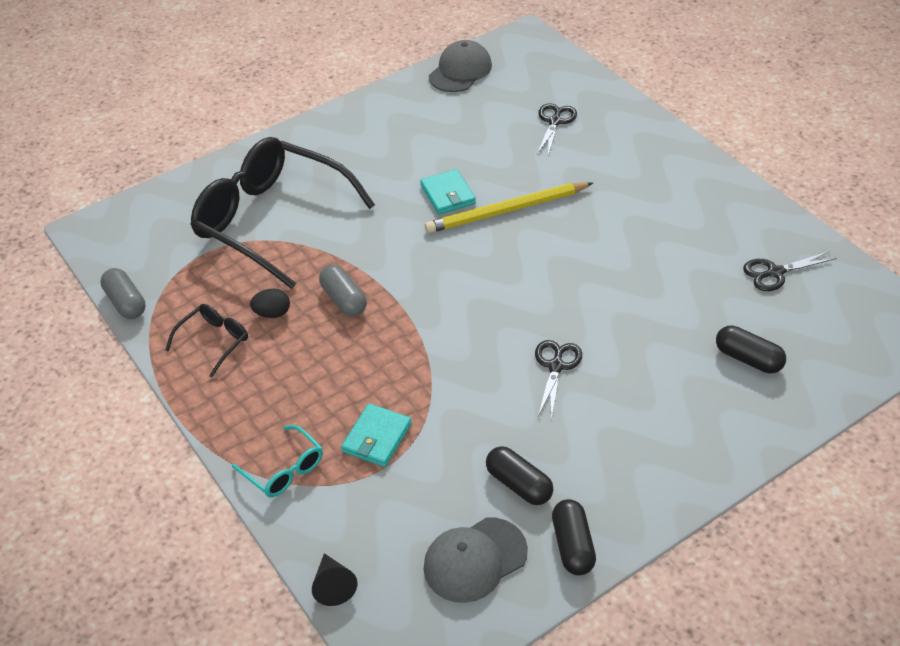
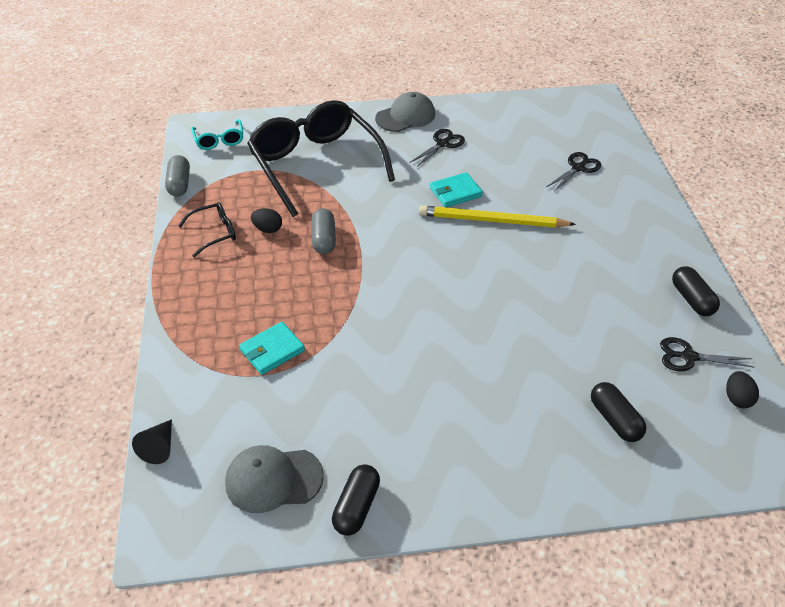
camera: 25 degrees right, 0 degrees up
turquoise glasses [232,425,323,497] -> turquoise glasses moved to [191,119,243,150]
turquoise wallet [420,169,476,215] -> turquoise wallet turned 60 degrees clockwise [430,172,483,207]
grey cap [429,40,492,92] -> grey cap moved to [375,92,435,132]
black capsule [486,446,553,505] -> black capsule moved to [672,266,720,316]
black scissors [535,340,582,420] -> black scissors moved to [409,129,465,167]
none -> black egg [726,371,759,408]

